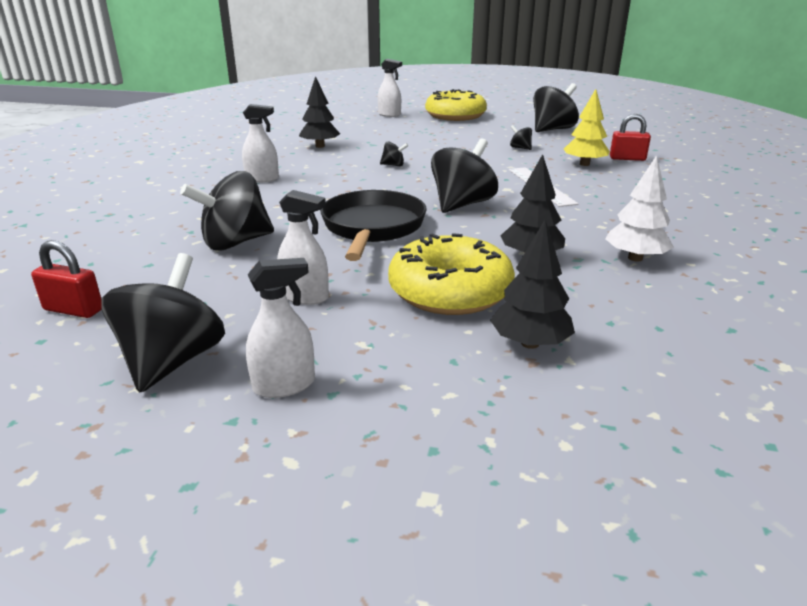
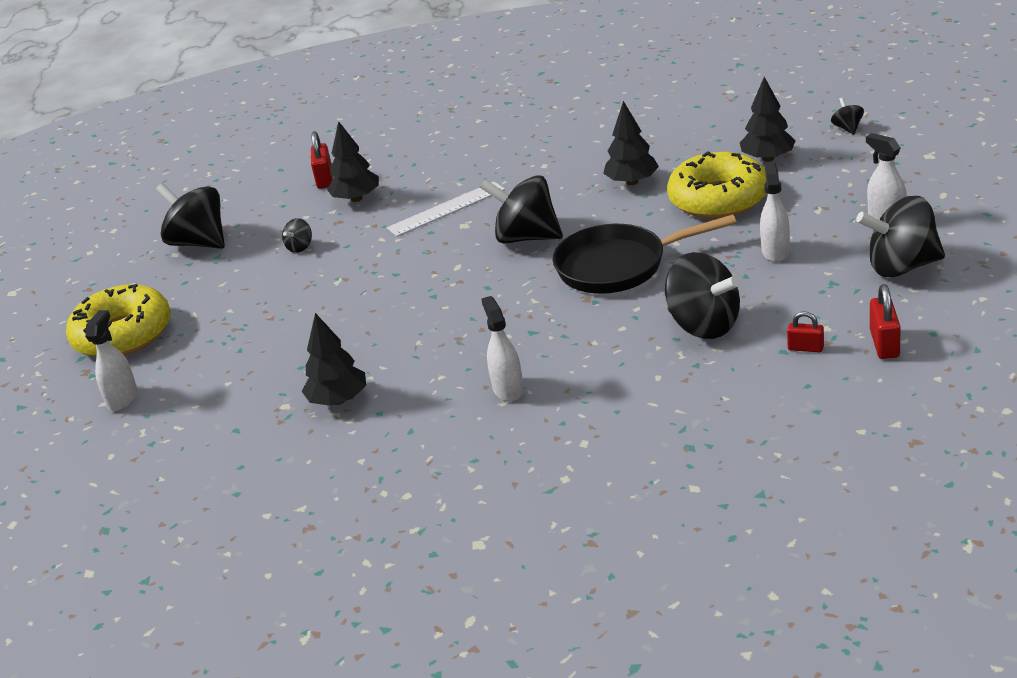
camera: 100 degrees left, 5 degrees up
black spinning top [380,142,408,166] -> black spinning top moved to [831,97,864,135]
yellow tree [564,89,610,166] -> black tree [327,121,379,202]
white tree [605,155,674,262] -> none
none -> red padlock [787,311,824,352]

